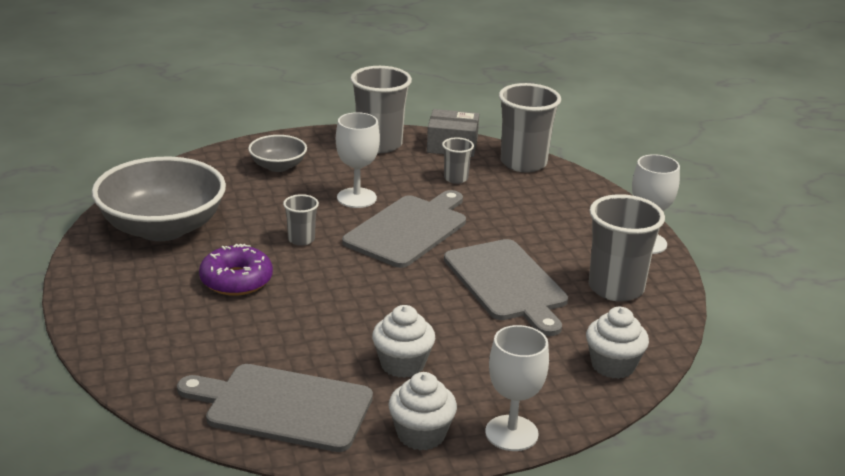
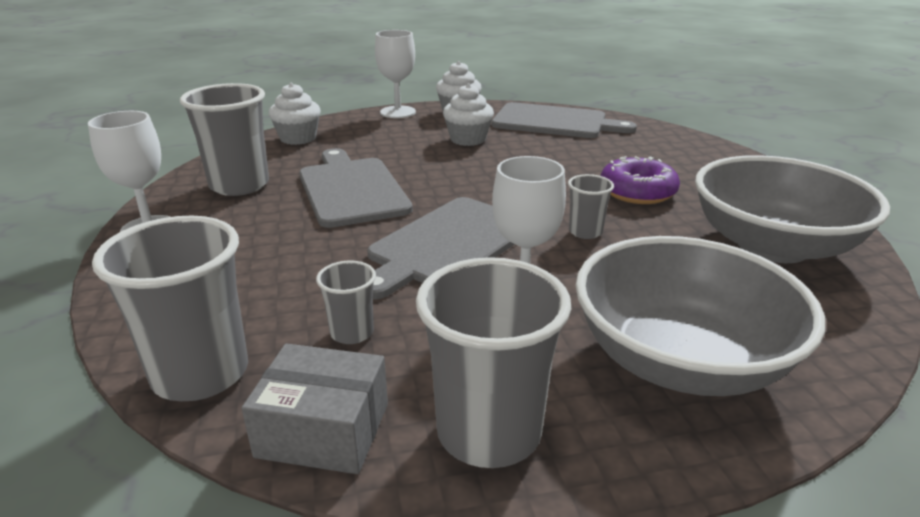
camera: 175 degrees left, 0 degrees up
grey bowl [248,135,307,172] -> grey bowl [575,236,825,396], size x2.01

